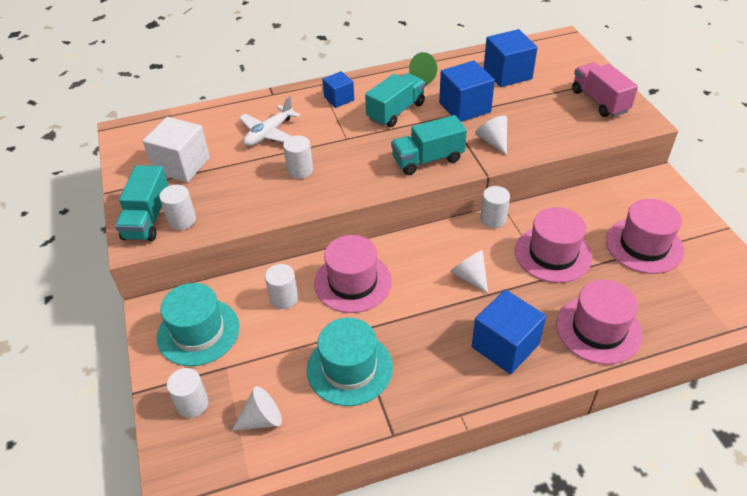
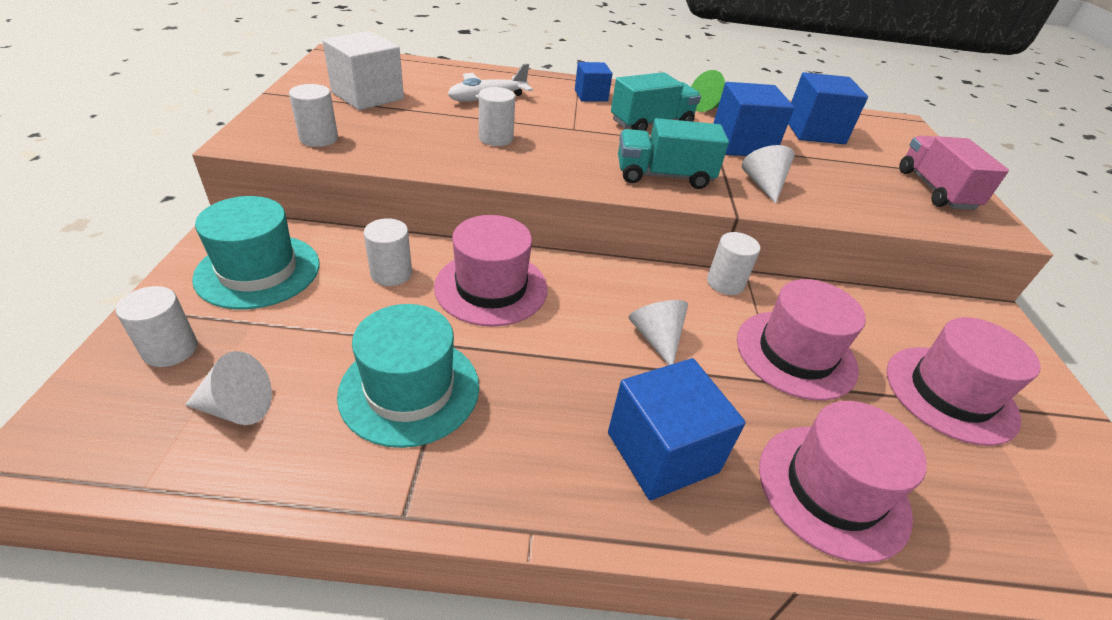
camera: 15 degrees right, 5 degrees down
turquoise truck [115,165,169,241] -> none

